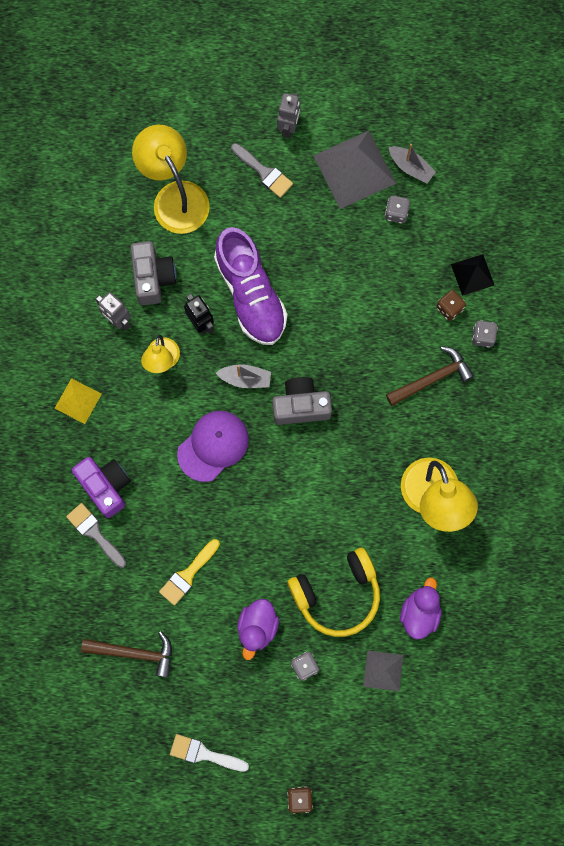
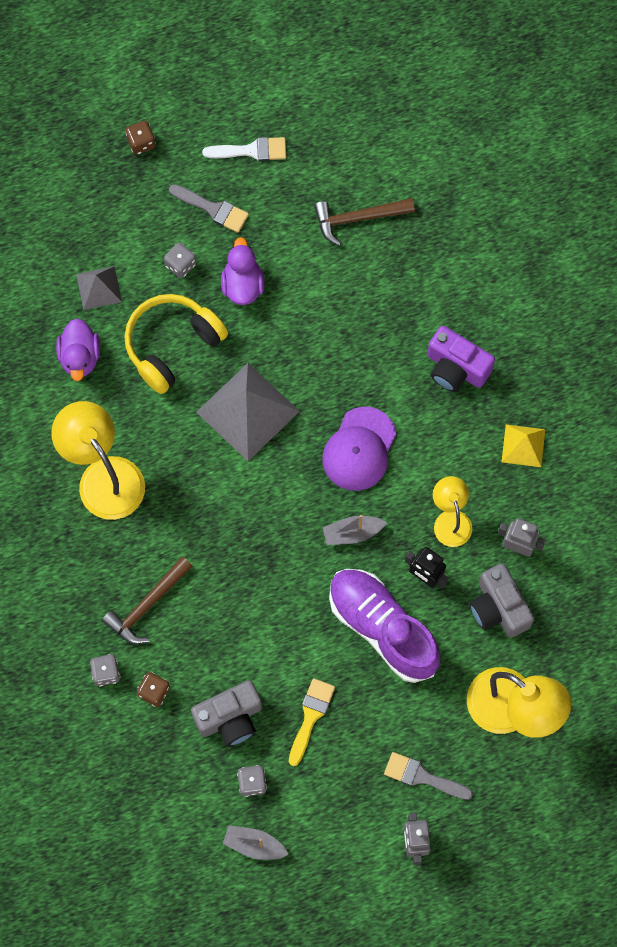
camera: 160 degrees right, 5 degrees down
grey brush [66,503,127,568] -> grey brush moved to [169,184,249,233]
yellow brush [159,539,220,606] -> yellow brush moved to [289,678,335,766]
grey camera [272,377,332,425] -> grey camera moved to [191,680,262,747]
grey pyramid [313,131,396,209] -> grey pyramid moved to [196,363,300,461]
black pyramid [451,254,494,296] -> none

